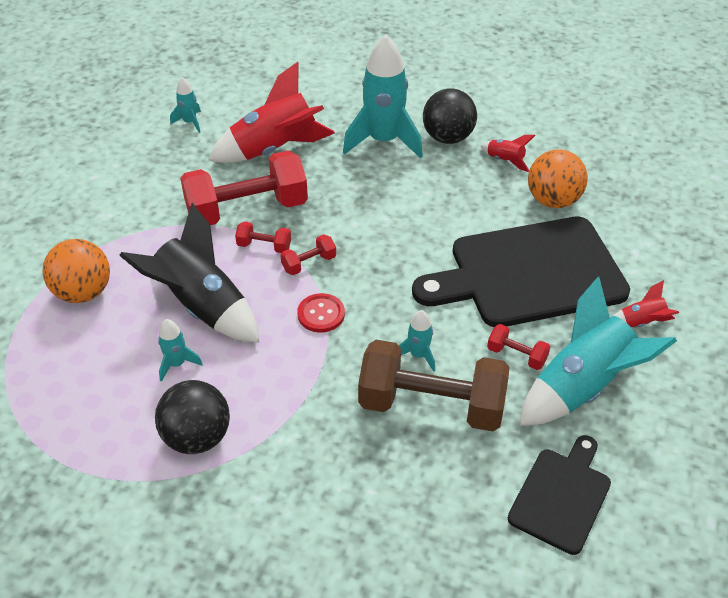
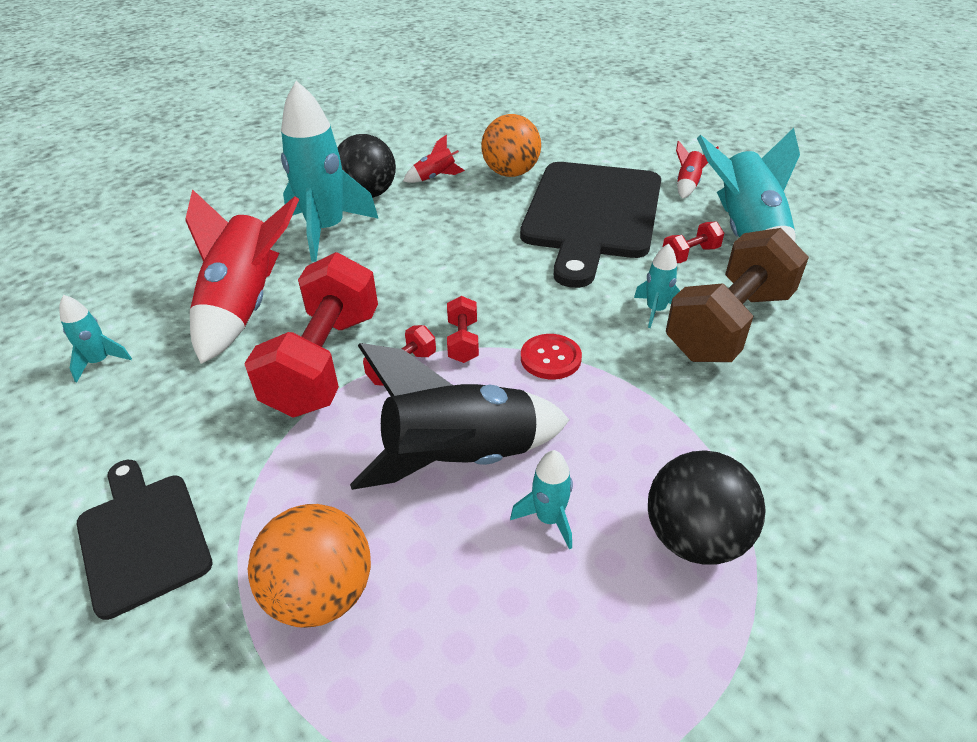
camera: 60 degrees left, 5 degrees down
black cutting board [508,435,611,555] -> black cutting board moved to [77,460,212,620]

